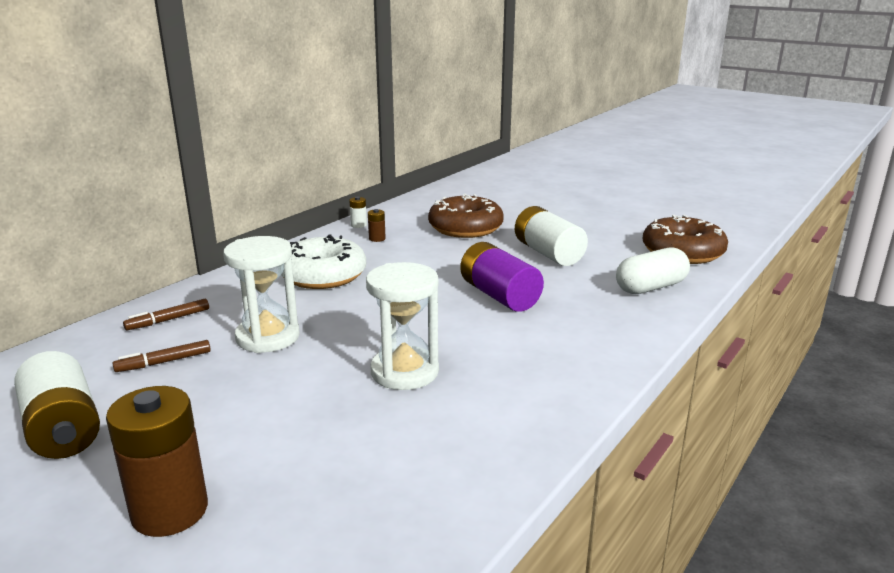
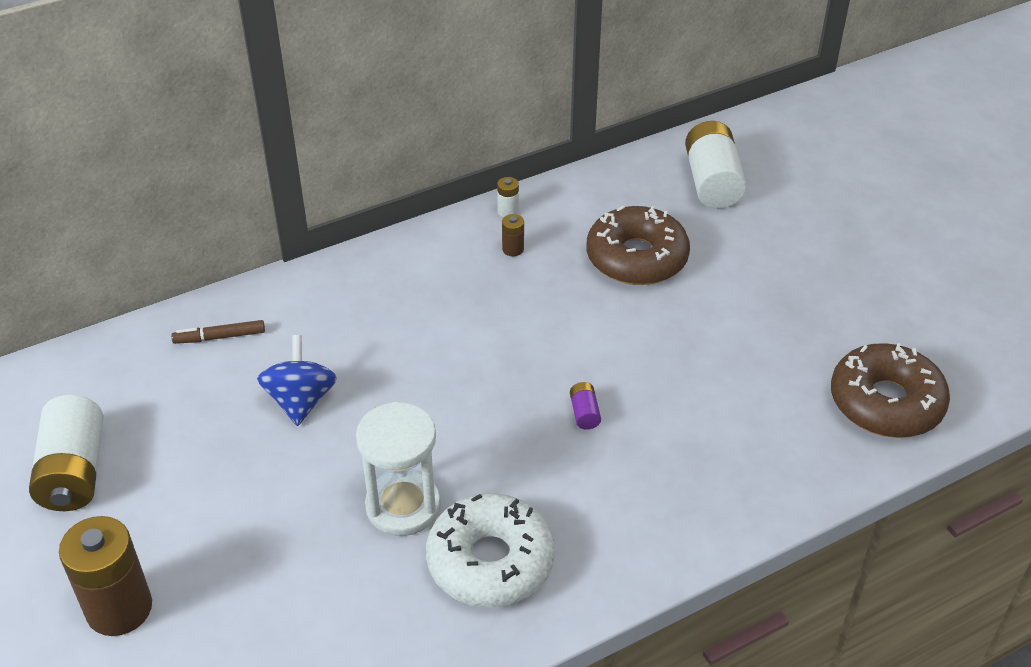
camera: 25 degrees right, 20 degrees up
brown marker [112,340,211,372] -> none
white hourglass [223,236,300,353] -> blue spinning top [257,335,337,426]
white donut [281,234,366,289] -> white donut moved to [426,493,555,608]
purple battery [460,242,544,312] -> purple battery [570,382,601,430], size x0.43
white battery [515,206,588,266] -> white battery moved to [685,121,747,209]
white capsule [616,247,690,294] -> none

